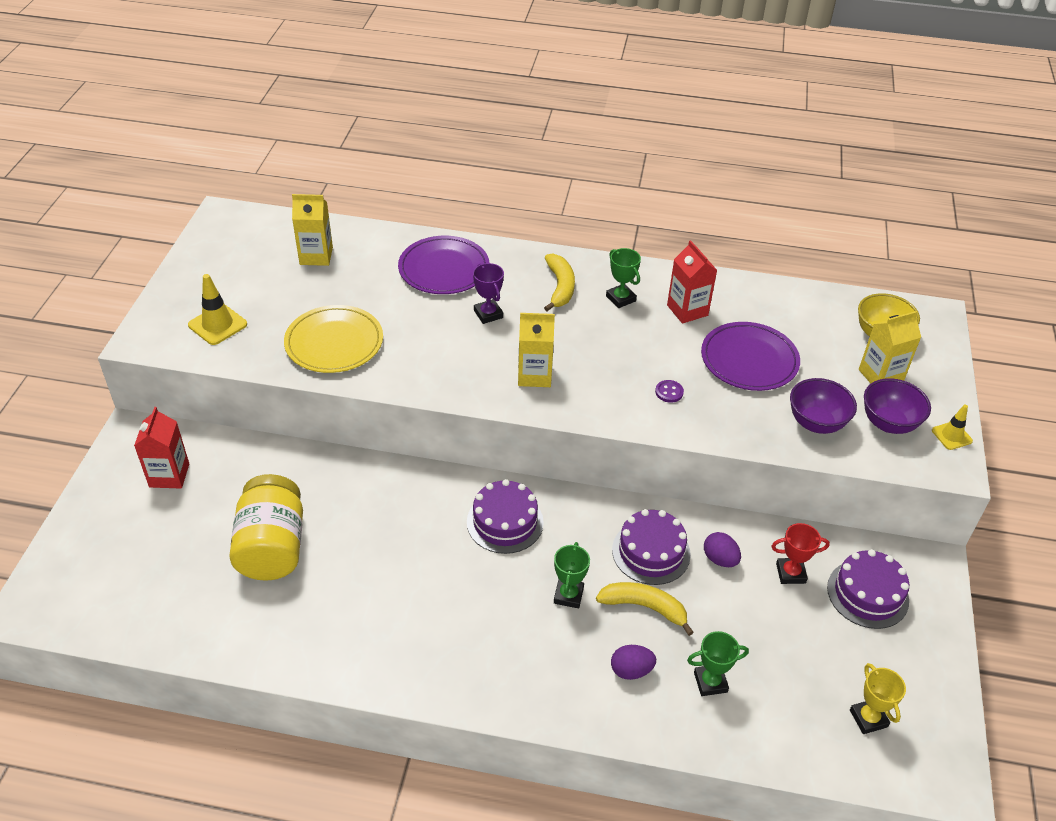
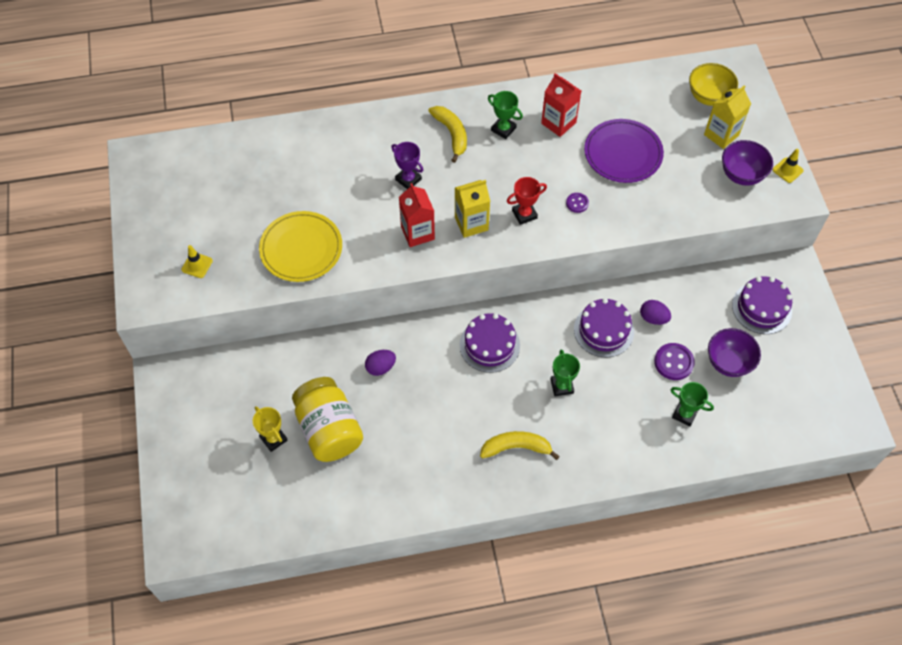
camera: 20 degrees left, 15 degrees up
red carton [134,407,189,488] -> red carton moved to [399,183,435,247]
yellow traffic cone [188,274,247,345] -> yellow traffic cone [181,245,213,278], size x0.64
yellow carton [292,194,333,266] -> none
purple plate [398,236,489,294] -> none
yellow banana [596,582,694,636] -> yellow banana moved to [480,431,560,460]
purple egg [611,645,656,680] -> purple egg moved to [365,350,396,376]
green trophy [687,631,749,696] -> green trophy turned 60 degrees clockwise [671,382,714,426]
red trophy [771,523,830,584] -> red trophy moved to [507,177,547,225]
purple bowl [790,378,857,434] -> purple bowl moved to [708,328,761,377]
yellow trophy [850,663,906,734] -> yellow trophy moved to [253,406,288,452]
none -> purple button [654,343,695,380]

